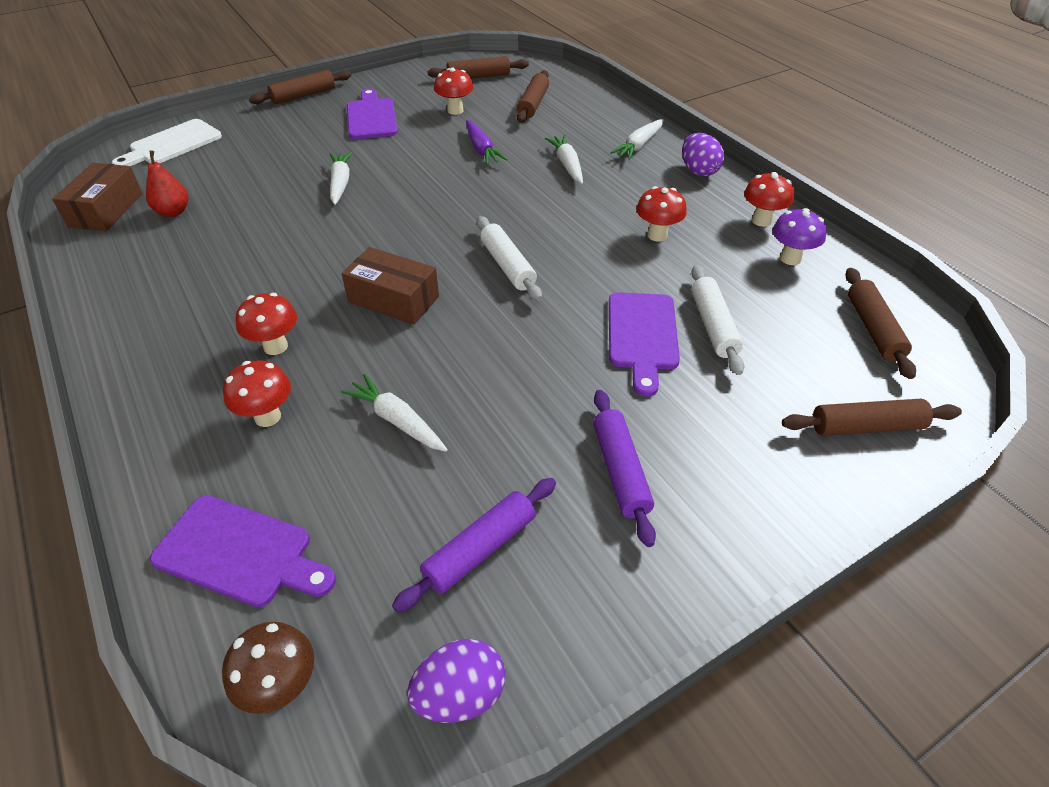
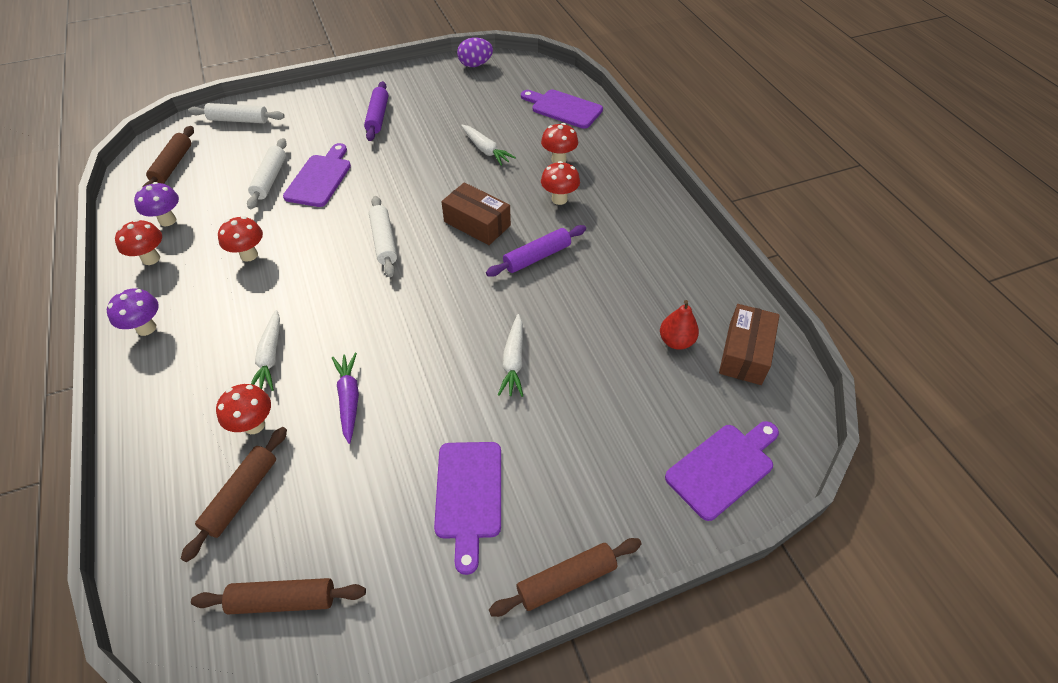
camera: 170 degrees left, 5 degrees up
white cutting board [112,119,222,166] -> purple cutting board [665,421,779,521]
brown mushroom [222,622,314,714] -> none
purple rolling pin [392,478,556,613] -> purple rolling pin moved to [486,225,586,277]
red mushroom [434,68,474,115] -> red mushroom moved to [216,384,271,434]
white carrot [610,119,663,160] -> none
purple egg [682,133,724,177] -> purple mushroom [107,289,159,336]
brown rolling pin [782,399,962,436] -> white rolling pin [188,103,285,123]

